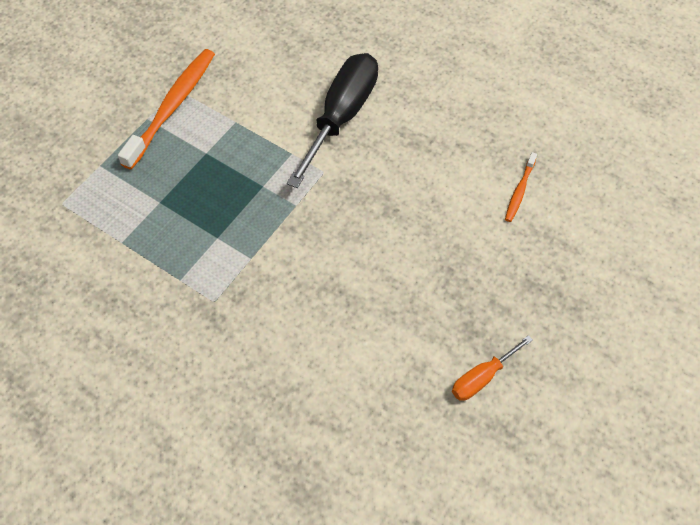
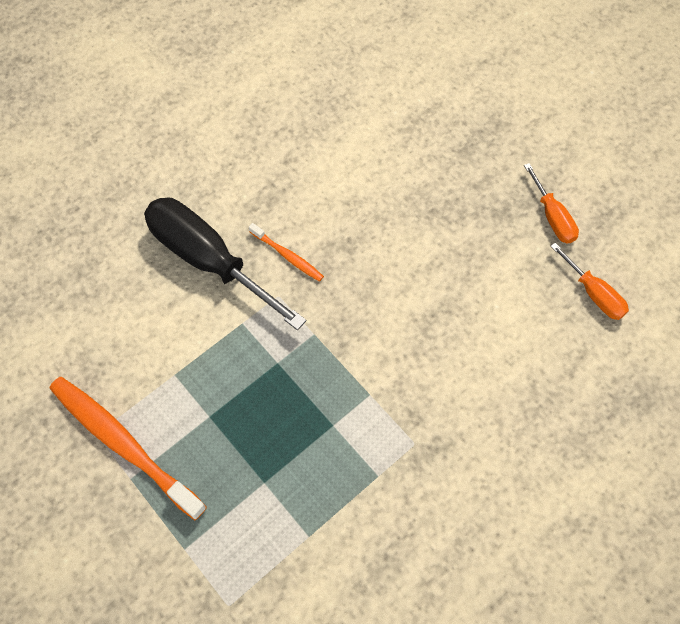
camera: 75 degrees left, 5 degrees up
orange toothbrush [505,152,537,222] -> orange toothbrush moved to [249,223,324,282]
none -> orange screwdriver [550,243,629,320]

